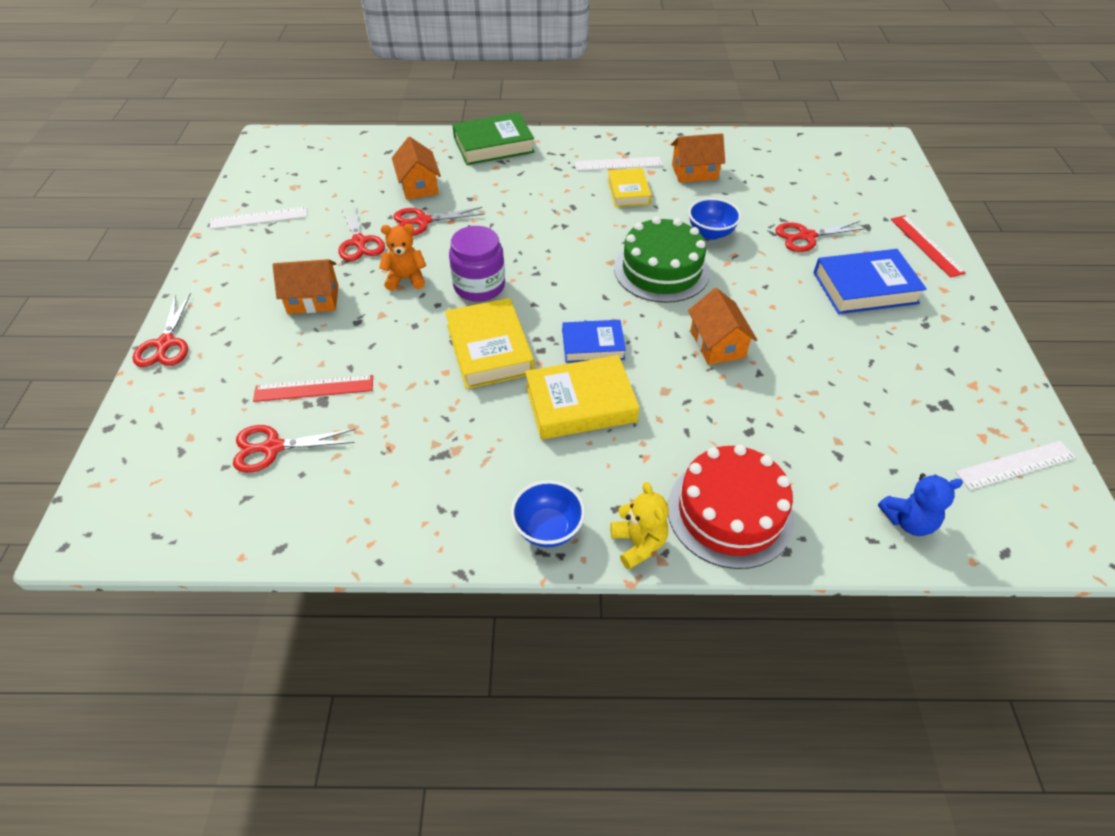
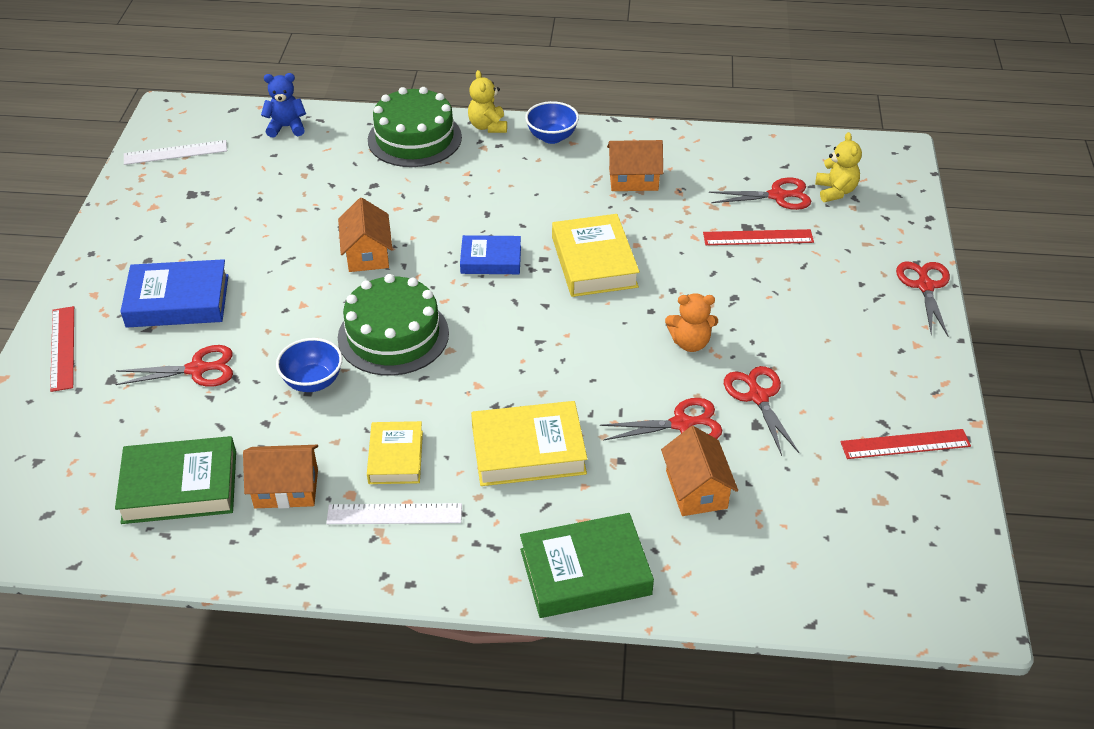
camera: 175 degrees left, 5 degrees down
white ruler [209,207,307,229] -> red ruler [841,429,971,459]
orange house [273,259,339,314] -> orange house moved to [607,140,663,191]
purple jar [449,226,505,302] -> none
yellow book [525,355,640,440] -> yellow book moved to [471,401,587,486]
red cake [668,444,794,569] -> green cake [368,87,462,167]
none -> green book [115,436,236,524]
none -> yellow teddy bear [815,132,862,202]

